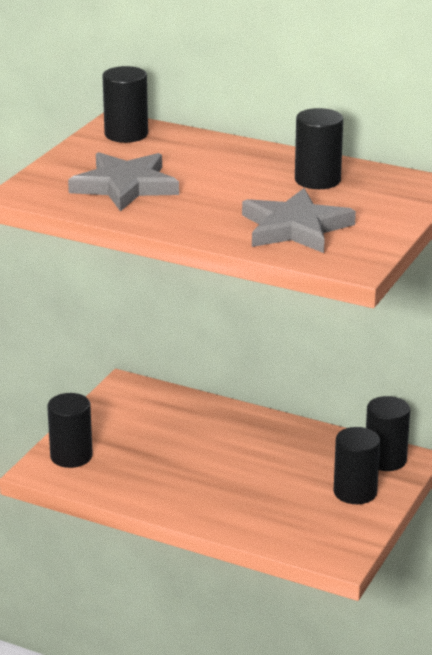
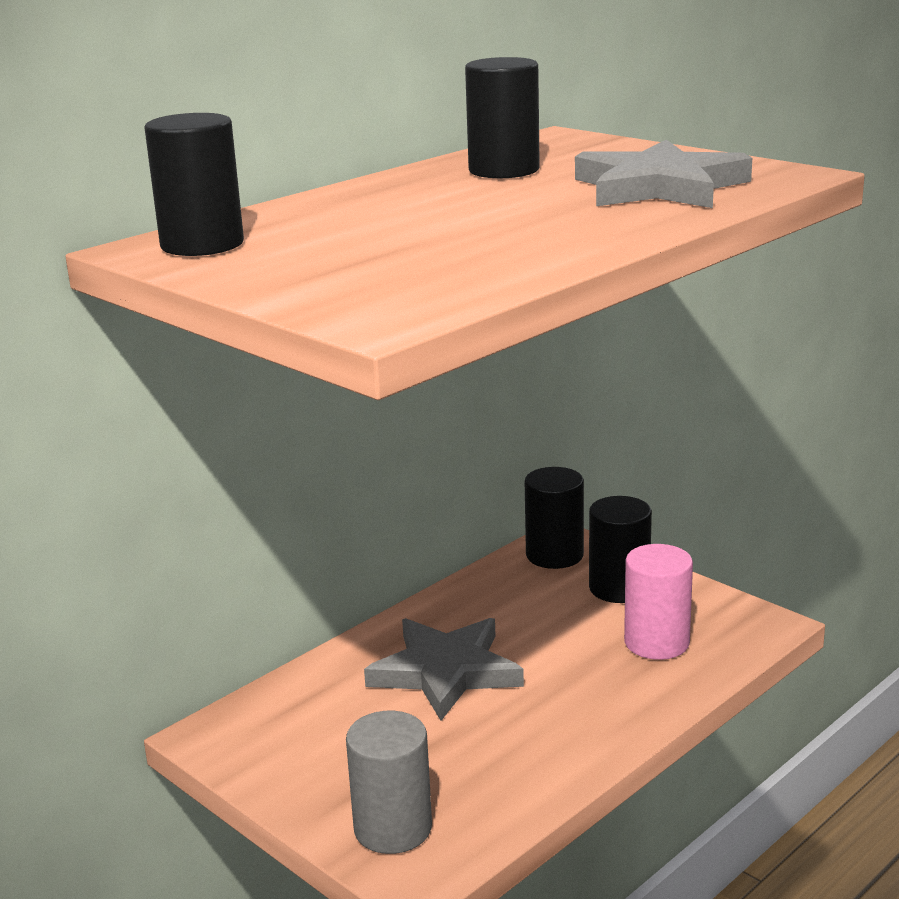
camera: 70 degrees left, 5 degrees down
black cylinder [47,393,93,468] -> grey cylinder [346,711,432,854]
grey star [68,152,179,212] -> grey star moved to [364,618,524,721]
none -> pink cylinder [624,544,693,660]

